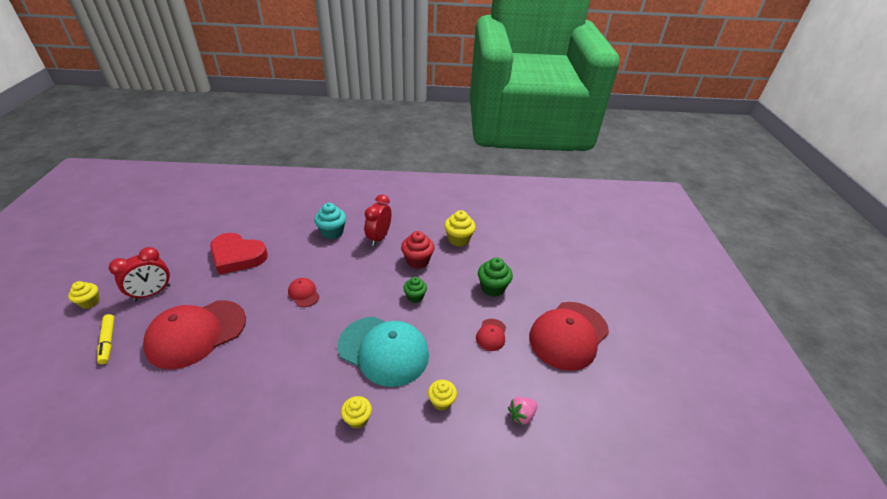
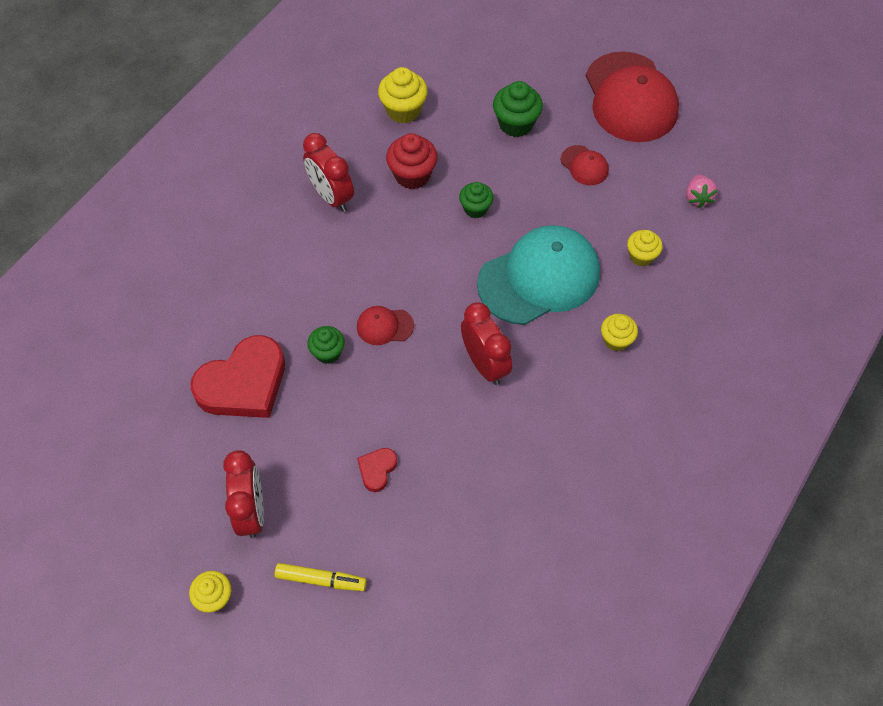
camera: 55 degrees left, 20 degrees up
red cap [143,300,246,369] -> red heart [357,448,397,492]
turquoise cupcake [314,203,346,239] -> none
none -> green cupcake [307,326,345,364]
none -> red clock [461,302,512,385]

